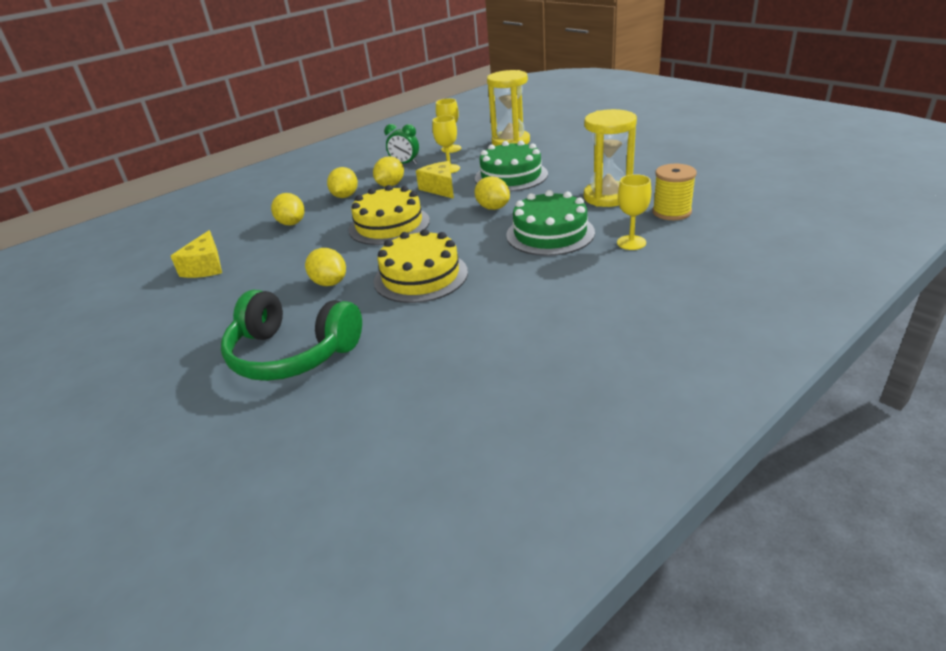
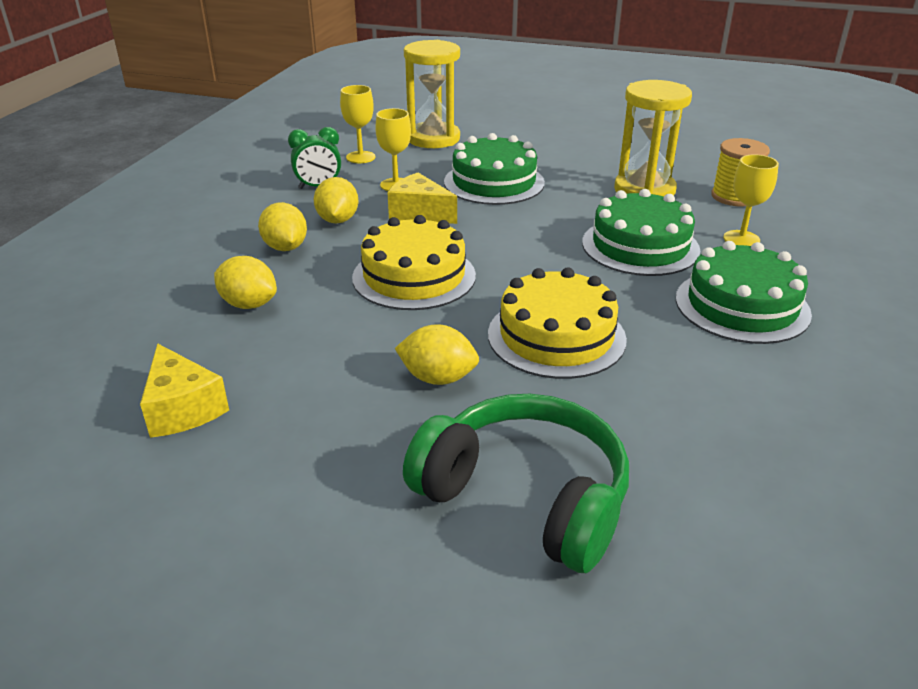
camera: 35 degrees left, 0 degrees up
green headphones [221,289,362,381] -> green headphones turned 135 degrees counterclockwise [403,394,629,573]
yellow lemon [474,176,510,210] -> none
none -> green cake [676,241,812,344]

